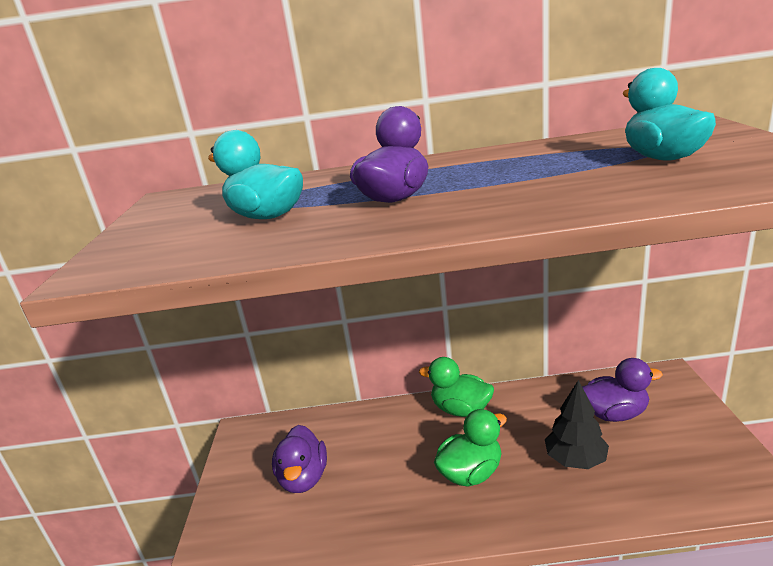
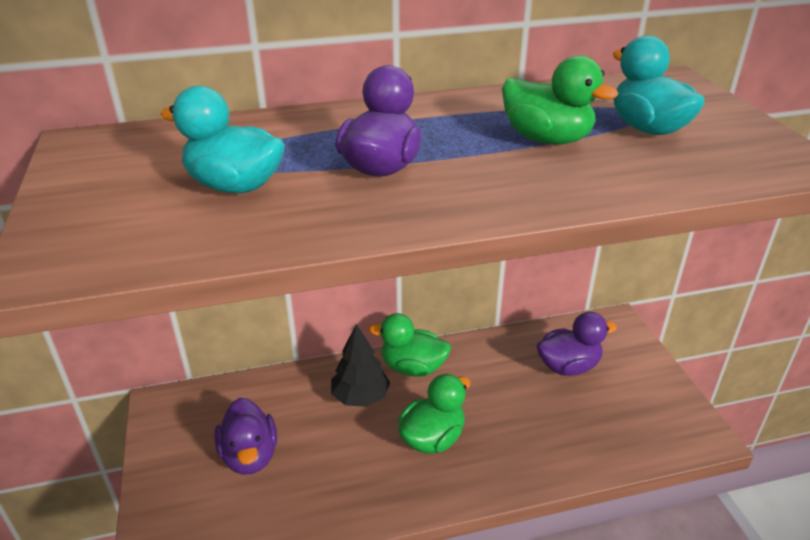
camera: 15 degrees left, 10 degrees up
black tree [545,380,609,469] -> black tree moved to [331,324,390,407]
none -> green duck [502,55,618,144]

